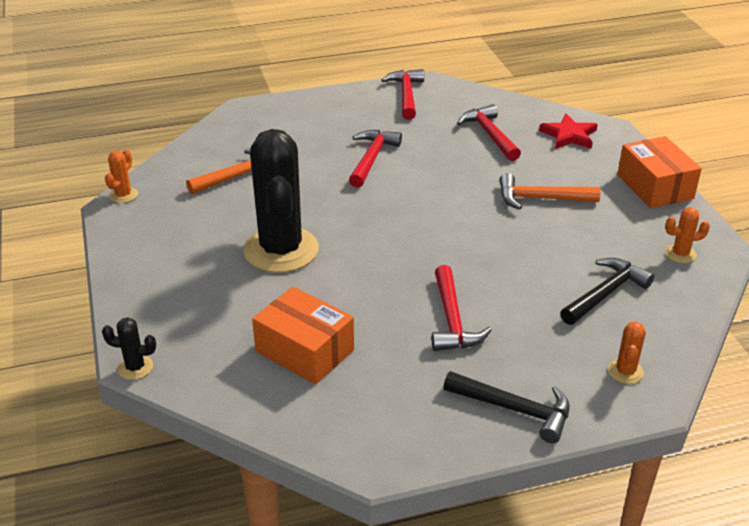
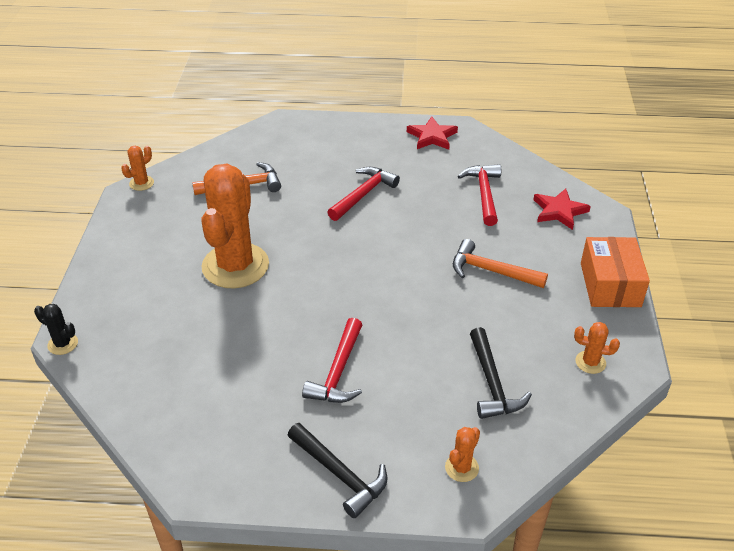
camera: 20 degrees right, 5 degrees up
black cactus [243,129,319,273] -> orange cactus [201,164,269,288]
orange box [252,287,354,385] -> none
red hammer [382,69,424,120] -> red star [407,116,458,150]
black hammer [560,258,654,325] -> black hammer turned 105 degrees clockwise [470,327,532,419]

